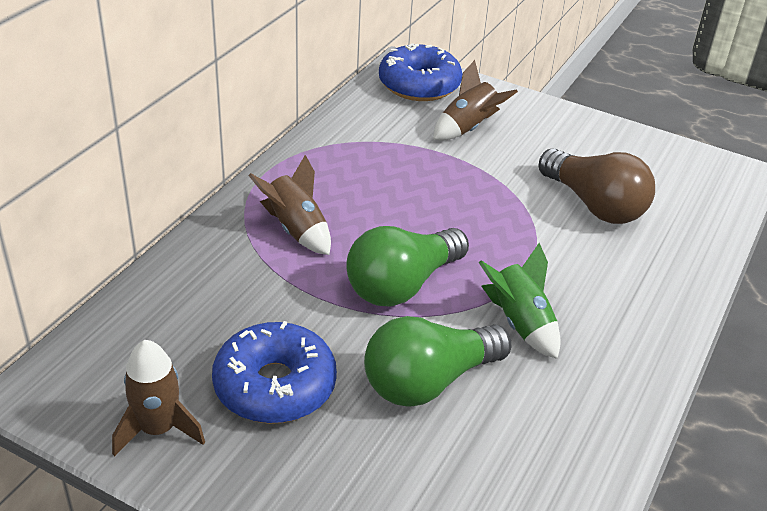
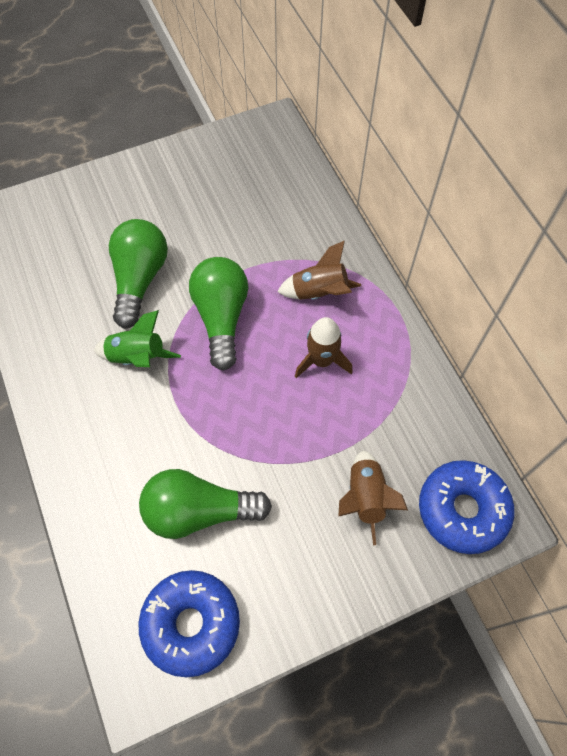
camera: 130 degrees right, 25 degrees up
brown rocket [112,340,205,456] -> brown rocket moved to [295,317,353,378]
blue donut [212,321,337,424] -> blue donut moved to [138,570,240,677]
brown light bulb [538,148,655,224] -> green light bulb [139,469,272,539]

